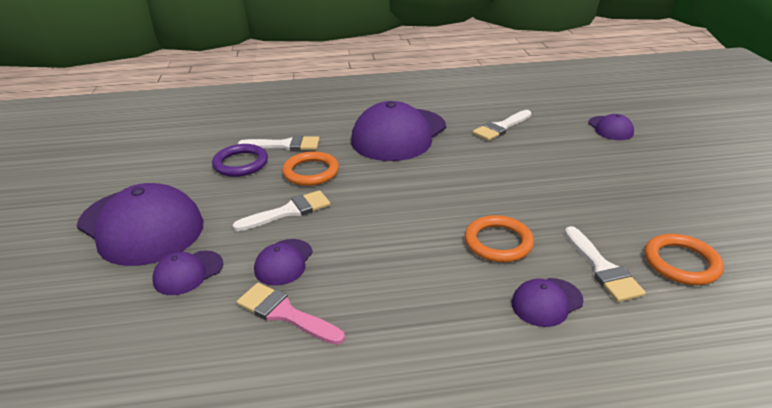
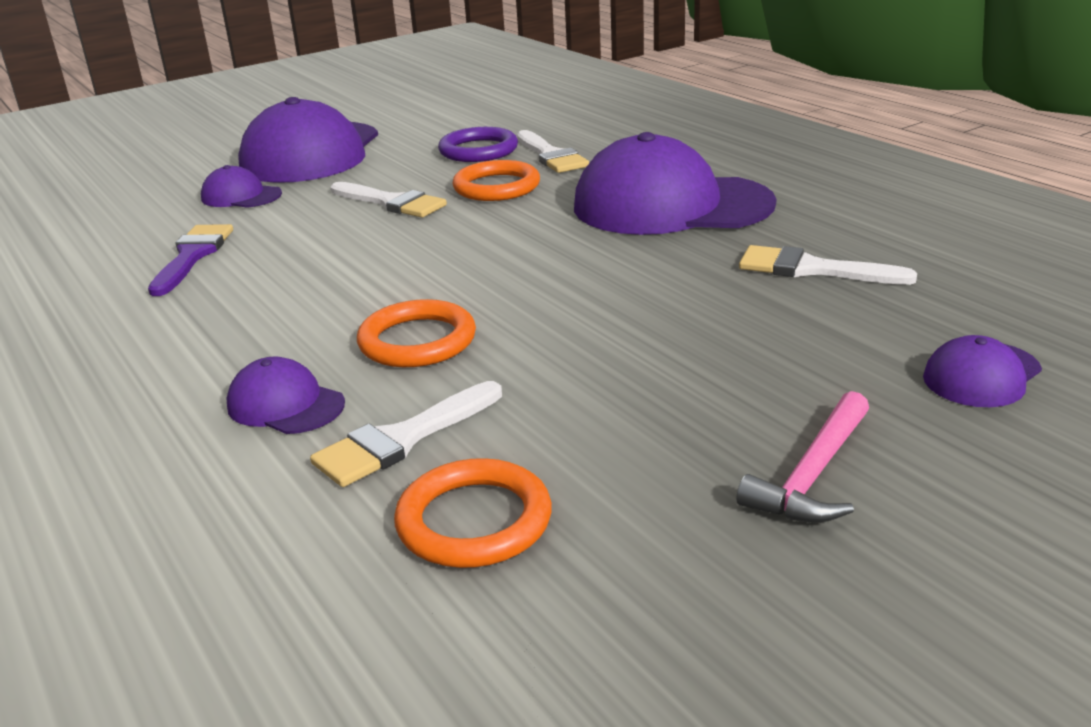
camera: 65 degrees right, 5 degrees down
pink brush [237,283,345,345] -> purple brush [148,224,233,296]
purple cap [254,239,313,286] -> none
none -> pink hammer [737,391,869,523]

